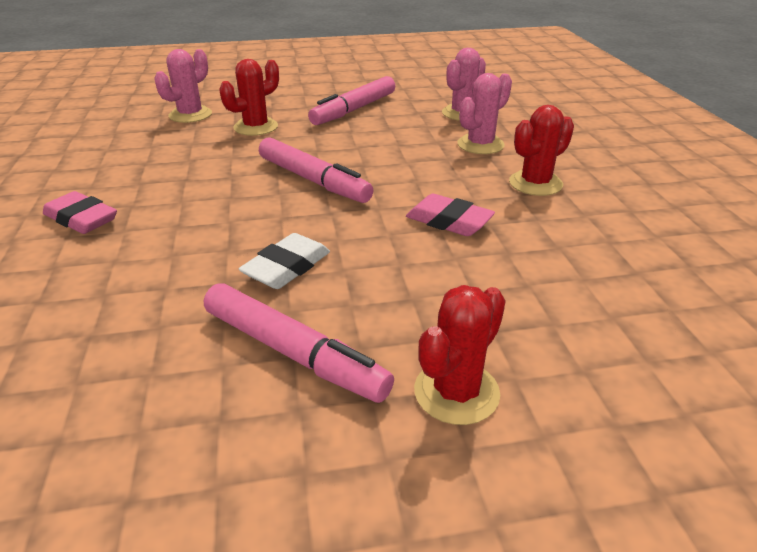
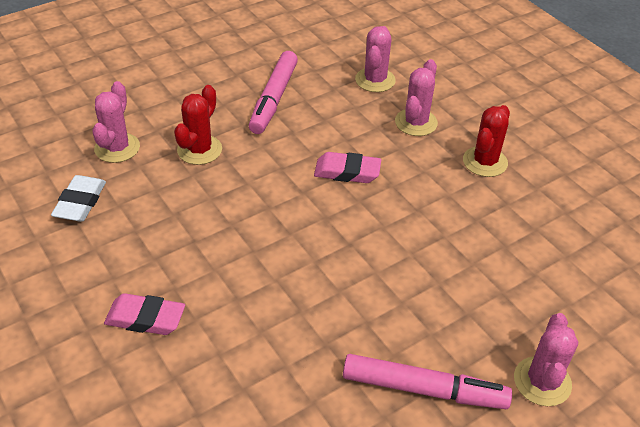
camera: 25 degrees left, 10 degrees up
white eraser [239,233,330,289] -> white eraser moved to [51,175,106,222]
pink marker [259,137,373,203] -> none
pink eraser [406,194,495,236] -> pink eraser moved to [314,152,381,183]
red cactus [414,285,506,425] -> pink cactus [514,313,578,406]

